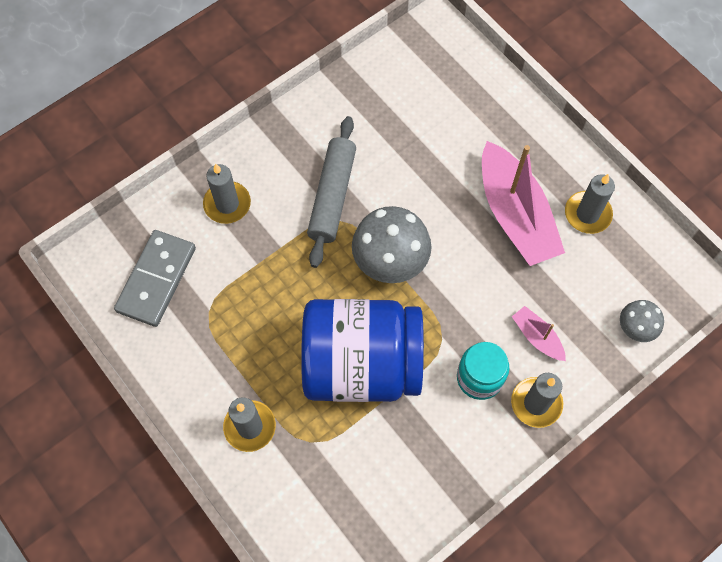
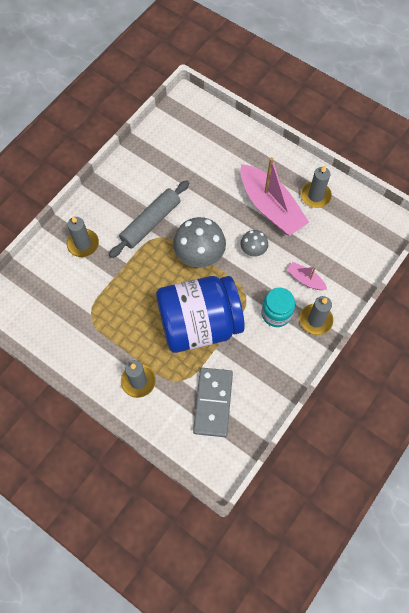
camera: 15 degrees left, 0 degrees up
grey domino [114,230,196,327] -> grey domino moved to [193,368,233,437]
grey rolling pin [307,116,356,268] -> grey rolling pin turned 45 degrees clockwise [109,180,189,258]
grey mushroom [620,300,664,342] -> grey mushroom moved to [241,230,268,256]

